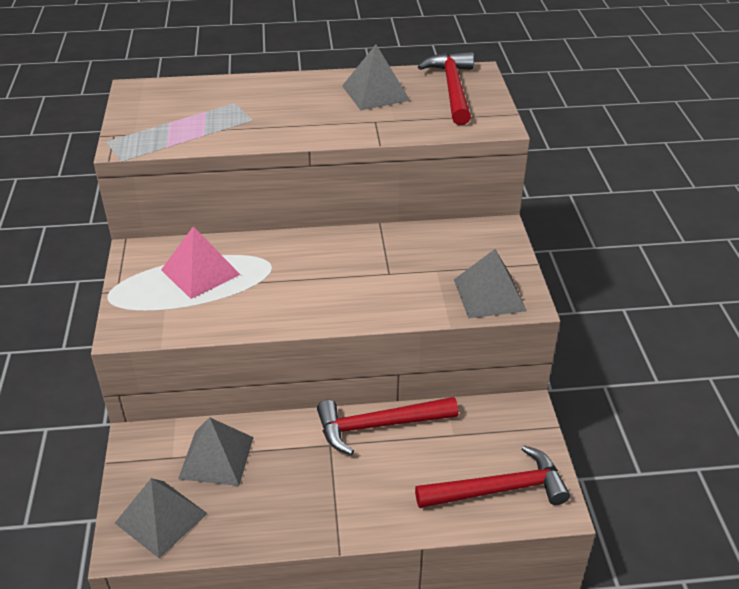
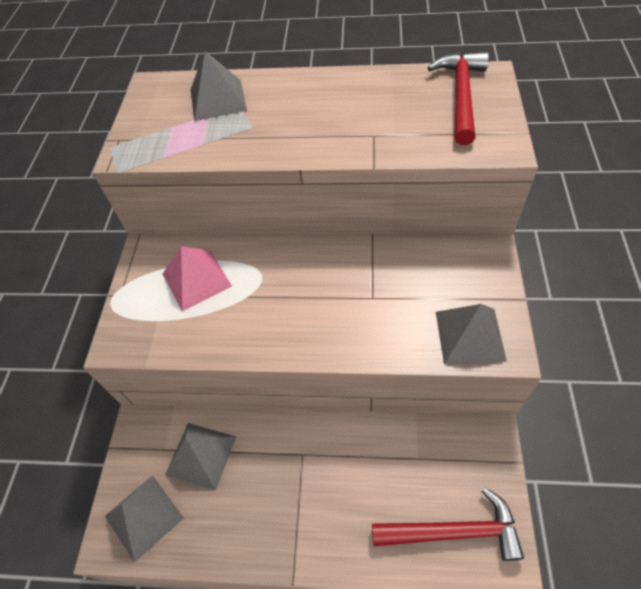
camera: 15 degrees right, 15 degrees up
red hammer [317,397,458,455] -> none
grey pyramid [342,45,410,110] -> grey pyramid moved to [190,51,247,121]

